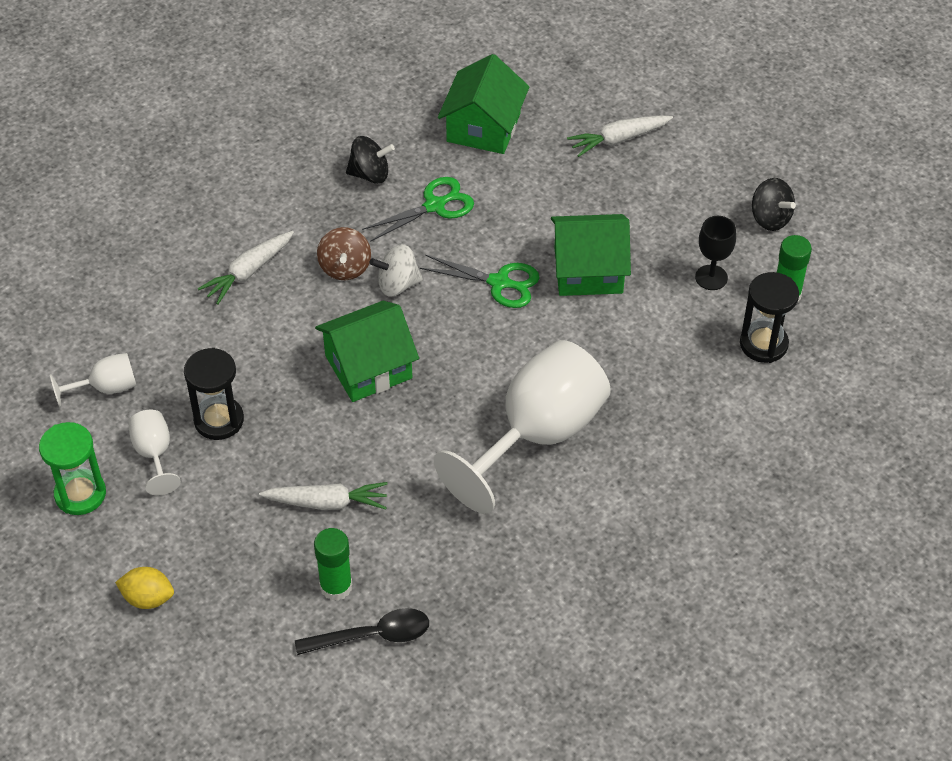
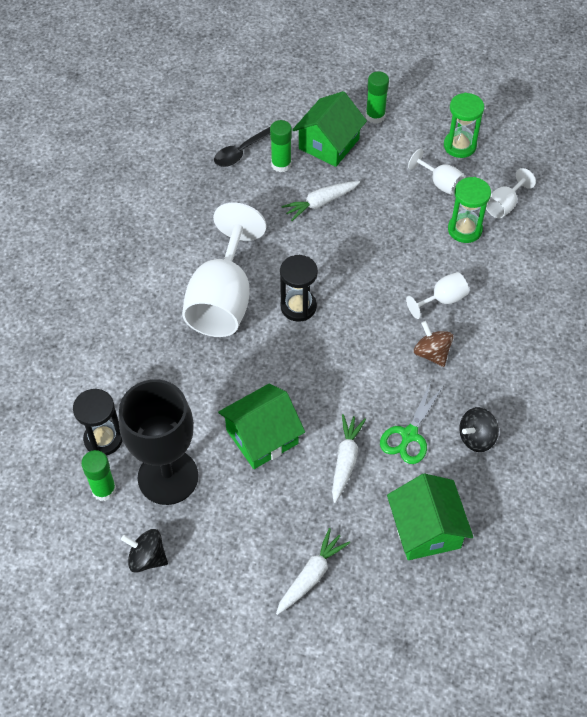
camera: 150 degrees right, 5 degrees up
yellow lemon [115,567,174,609] -> green glue stick [366,71,389,124]
black hourglass [184,348,244,440] -> black hourglass moved to [280,255,318,322]
white carrot [198,231,294,305] -> white carrot moved to [332,414,366,503]
green house [315,301,419,402] -> green house moved to [292,91,367,167]
white spinning top [370,244,423,297] -> none
green scissors [420,255,539,308] -> none
black goblet [695,216,736,290] -> black goblet [119,379,198,505], size x2.21
none -> white goblet [406,272,469,319]
none -> green hourglass [448,177,491,243]

